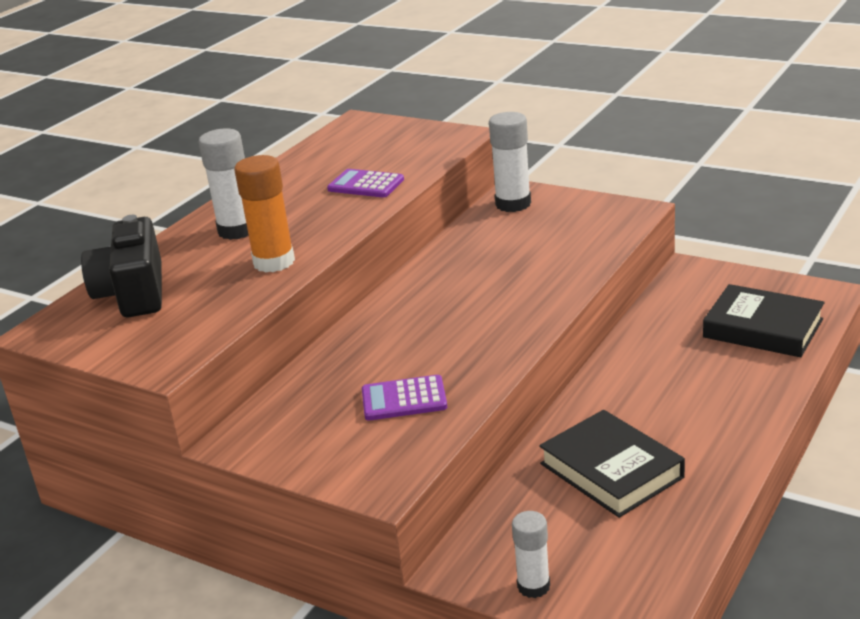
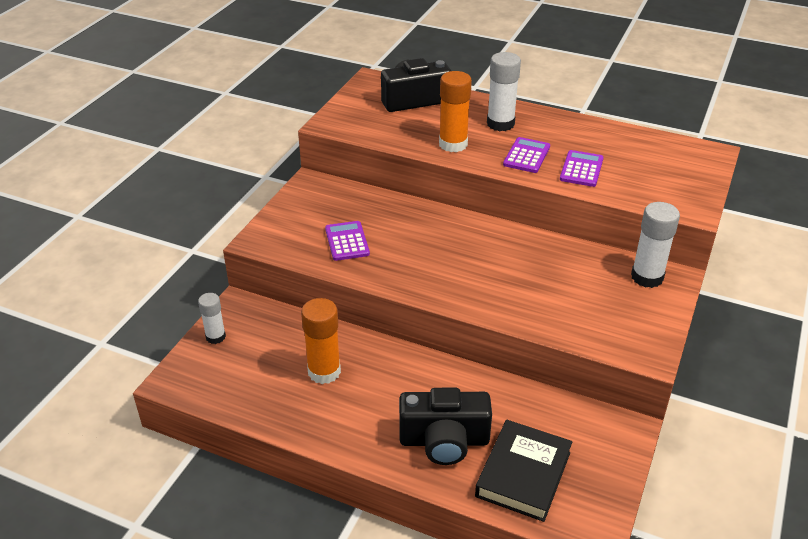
camera: 80 degrees right, 10 degrees up
black book [539,410,685,518] -> orange glue stick [301,298,341,384]
none -> black camera [399,388,492,465]
none -> purple calculator [503,137,550,173]

